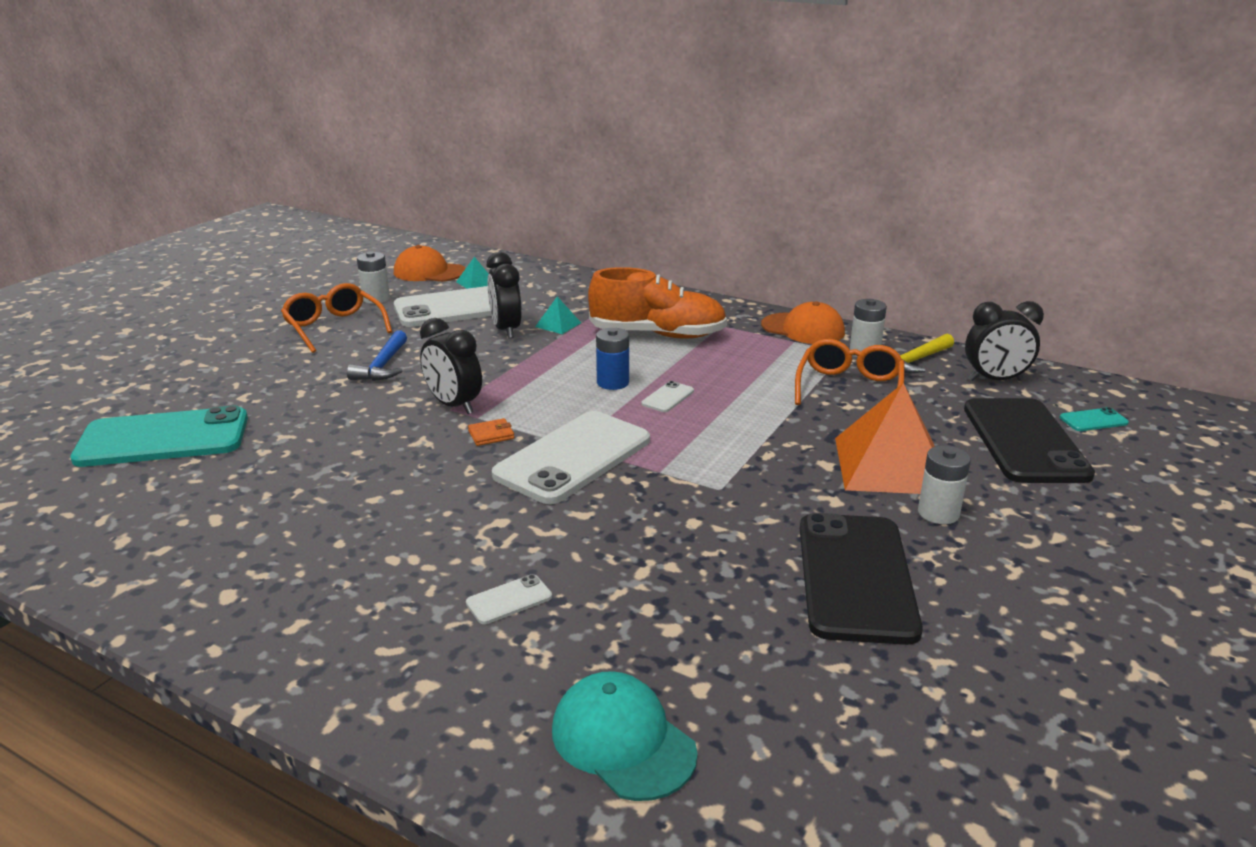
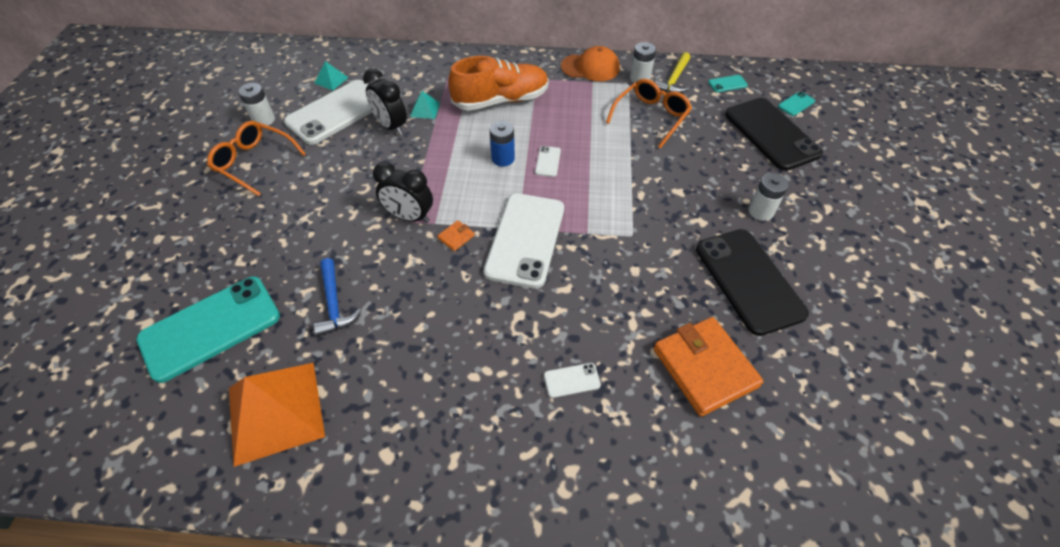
camera: 25 degrees left, 25 degrees up
blue hammer [347,330,407,381] -> blue hammer moved to [313,258,362,336]
orange cap [394,245,466,282] -> none
white phone [466,574,552,624] -> white phone turned 45 degrees clockwise [544,363,601,398]
turquoise cap [552,671,698,801] -> none
orange glasses [795,339,905,405] -> orange glasses turned 45 degrees clockwise [606,79,692,149]
orange pyramid [835,383,935,494] -> orange pyramid moved to [229,363,325,467]
black clock [965,301,1044,381] -> turquoise phone [708,75,748,93]
none -> orange wallet [653,317,764,417]

